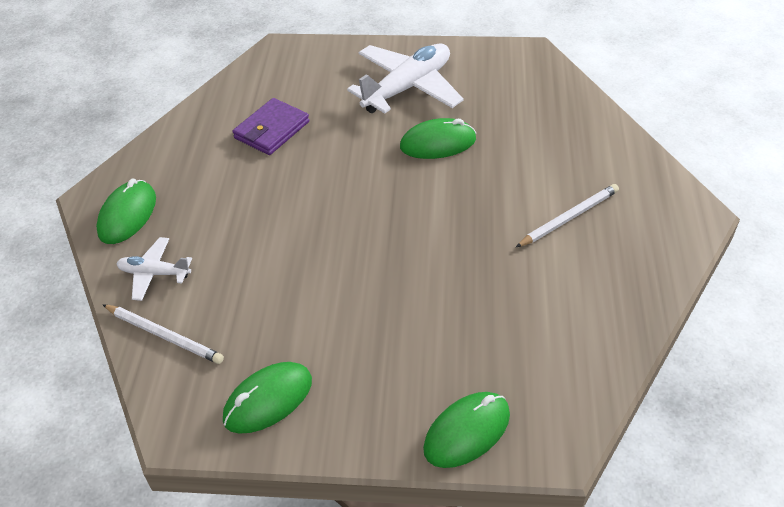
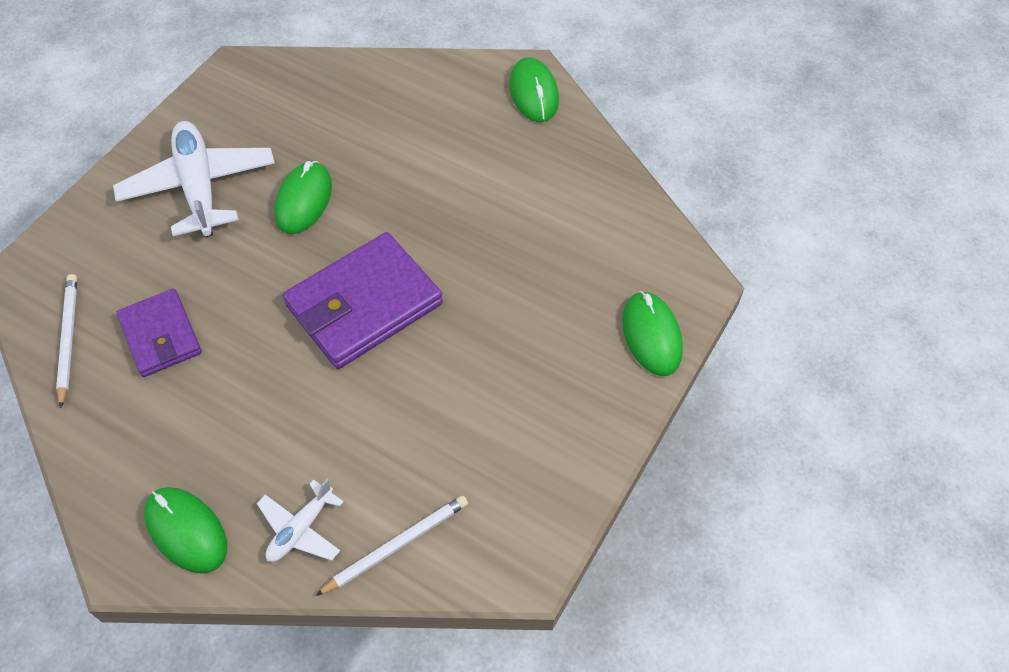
camera: 65 degrees left, 10 degrees up
green mouse [223,362,312,434] -> green mouse moved to [509,57,559,122]
white pencil [516,184,619,247] -> white pencil moved to [56,274,77,408]
none -> purple wallet [283,232,443,369]

